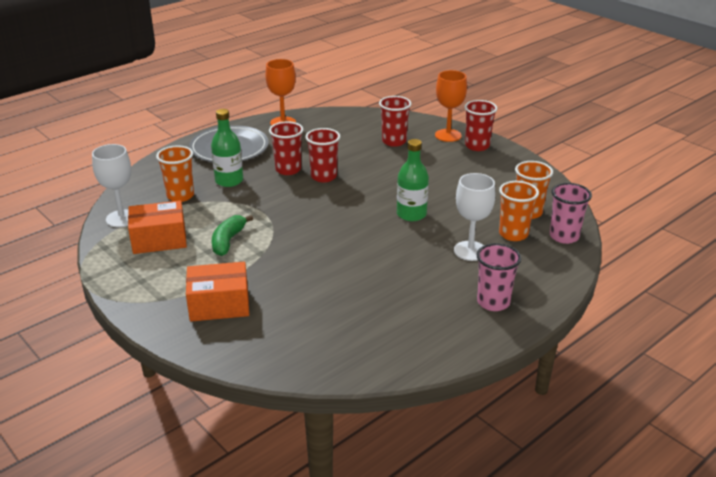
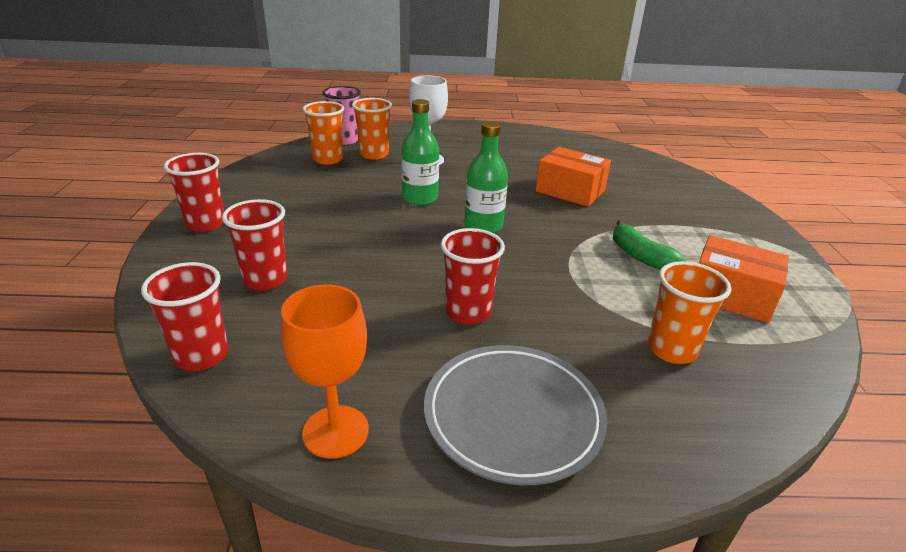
camera: 140 degrees left, 0 degrees up
white goblet [92,144,131,227] -> none
orange box [186,262,249,321] -> orange box moved to [536,147,611,207]
green bottle [211,109,243,187] -> green bottle moved to [464,121,508,233]
green banana [212,215,253,256] -> green banana turned 90 degrees clockwise [613,220,687,269]
red cup [305,128,340,182] -> red cup moved to [141,262,228,371]
orange goblet [435,70,467,142] -> none
pink cup [476,243,521,311] -> none

